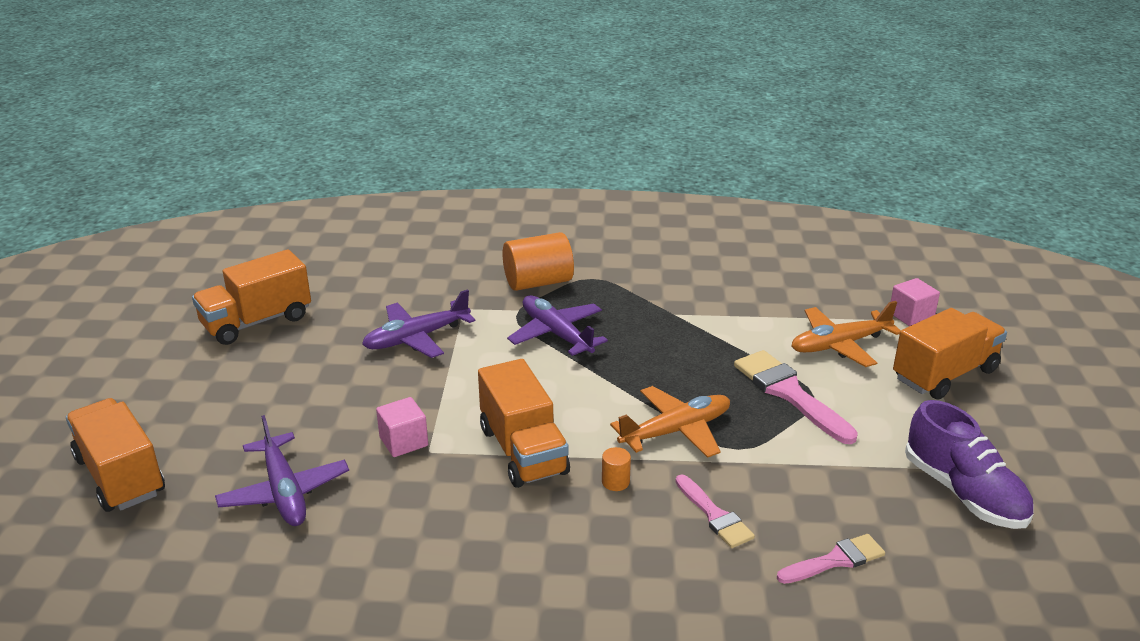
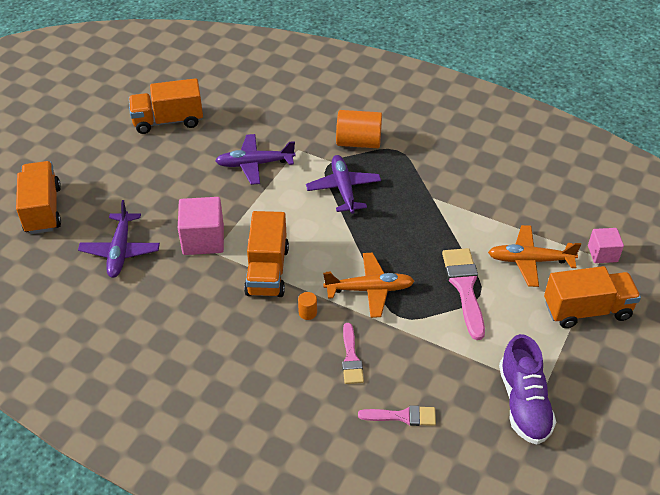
camera: 25 degrees right, 15 degrees up
pink cube [376,397,428,457] -> pink cube [178,197,224,255], size x1.65

